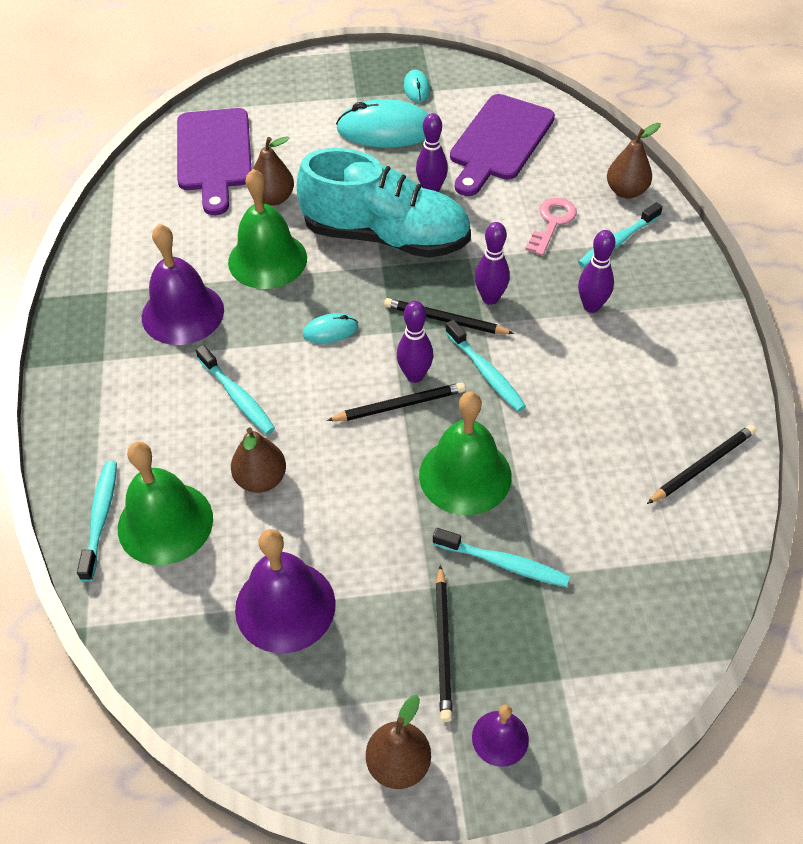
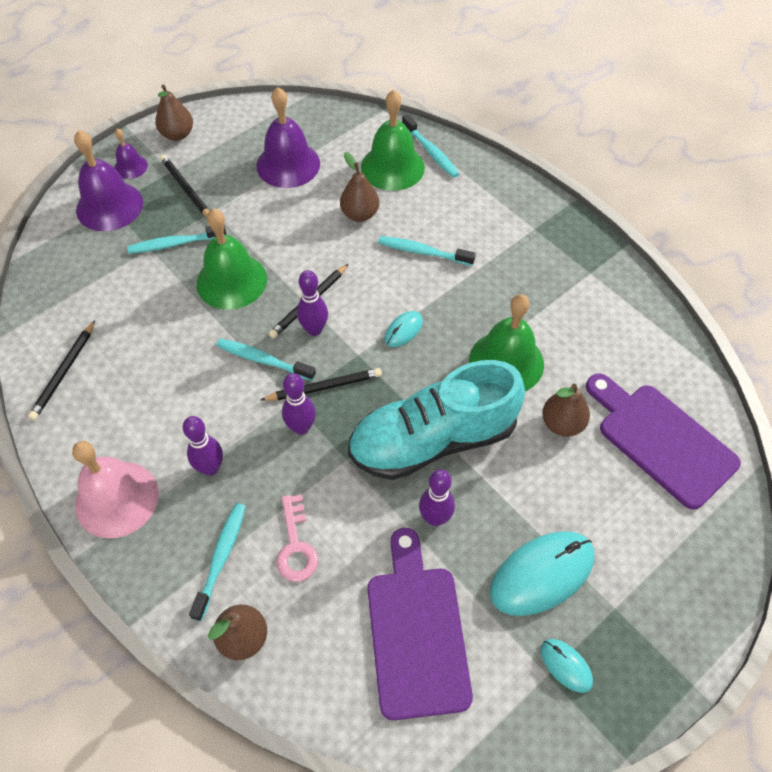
camera: 145 degrees right, 5 degrees up
purple bell [142,224,224,345] -> purple bell moved to [74,130,143,231]
none -> pink bell [72,441,159,538]

